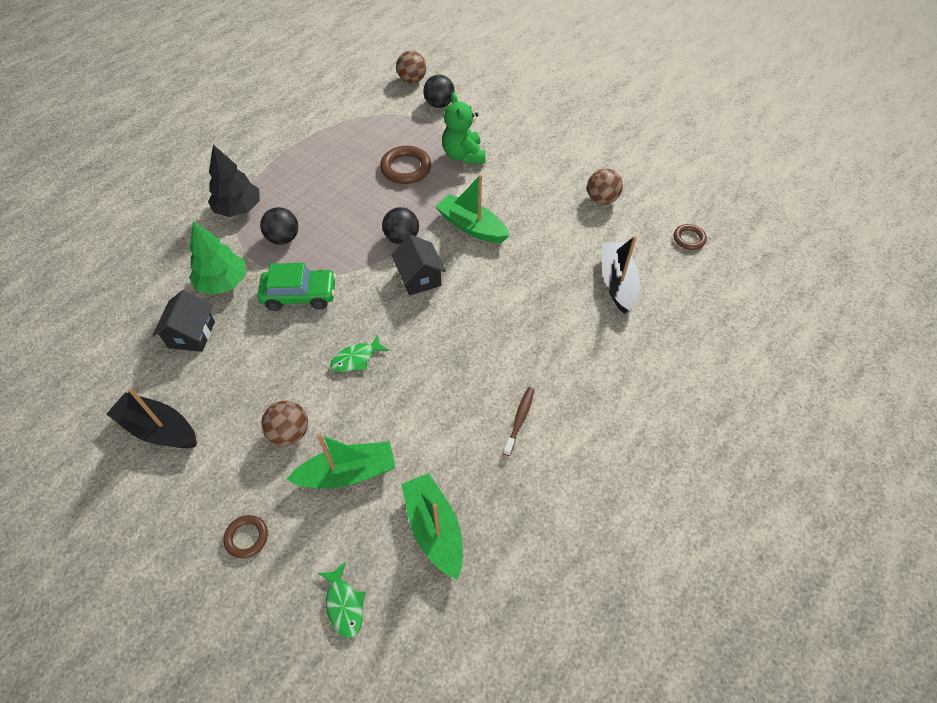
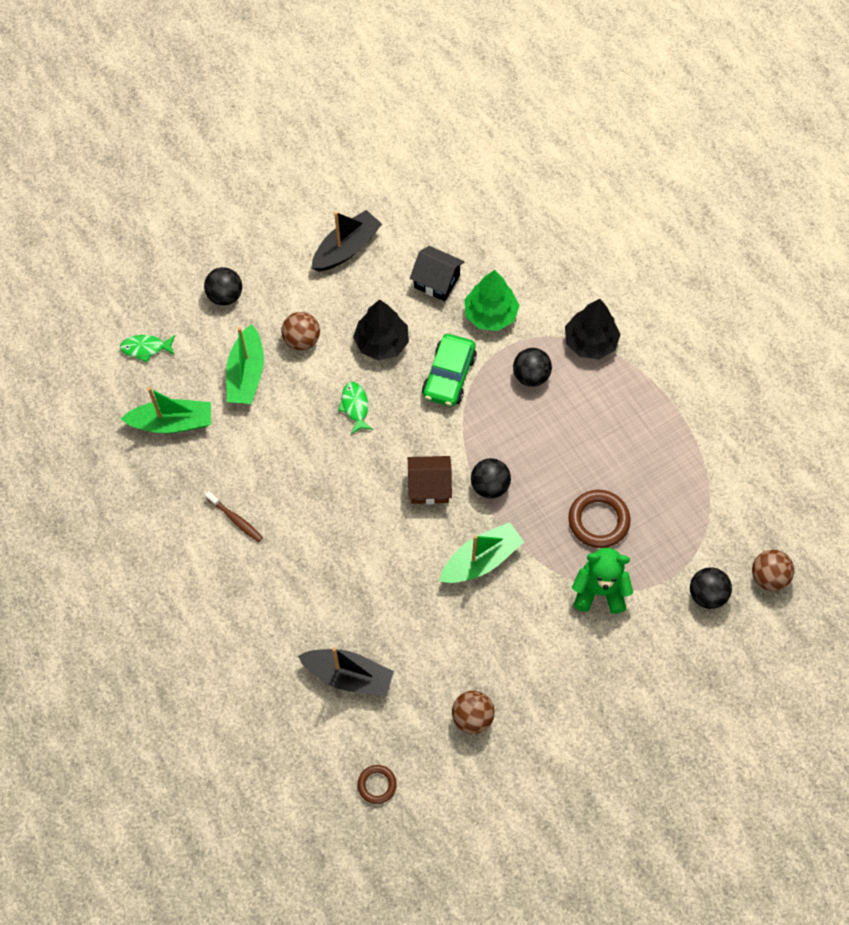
camera: 110 degrees right, 10 degrees up
brown ring [224,515,268,558] -> black ball [204,267,242,306]
black house [391,235,446,295] -> brown house [408,456,452,504]
none -> black tree [353,299,409,360]

